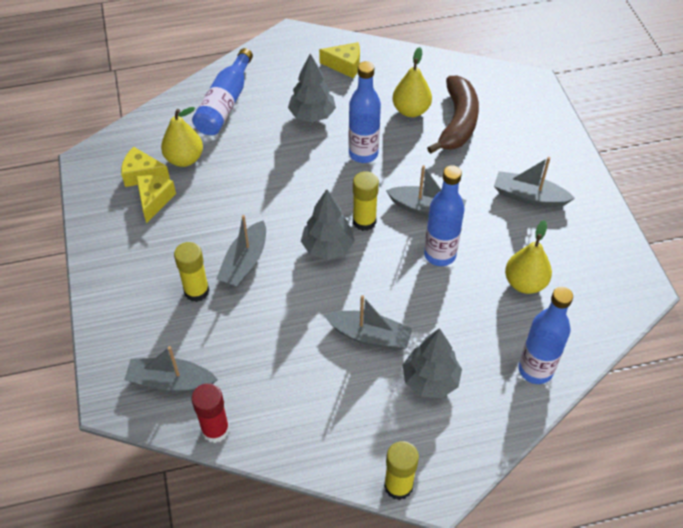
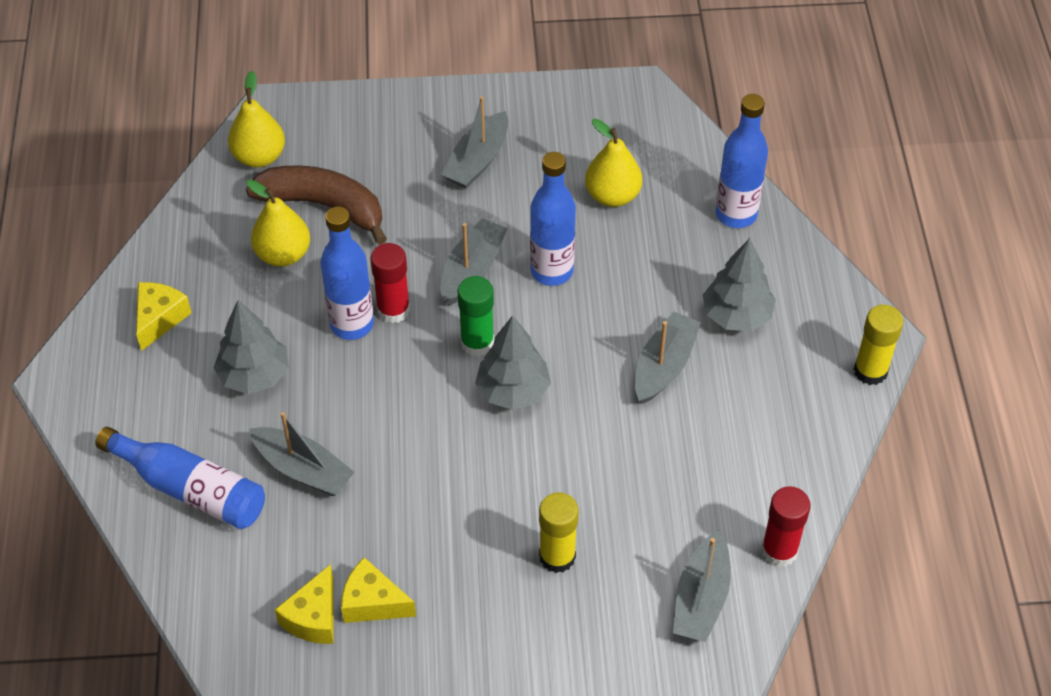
camera: 80 degrees left, 0 degrees up
yellow pear [161,107,203,167] -> yellow pear moved to [228,71,285,168]
grey boat [216,215,266,287] -> grey boat moved to [249,412,355,496]
yellow glue stick [353,171,379,231] -> green glue stick [458,276,494,357]
none -> red glue stick [370,243,410,324]

